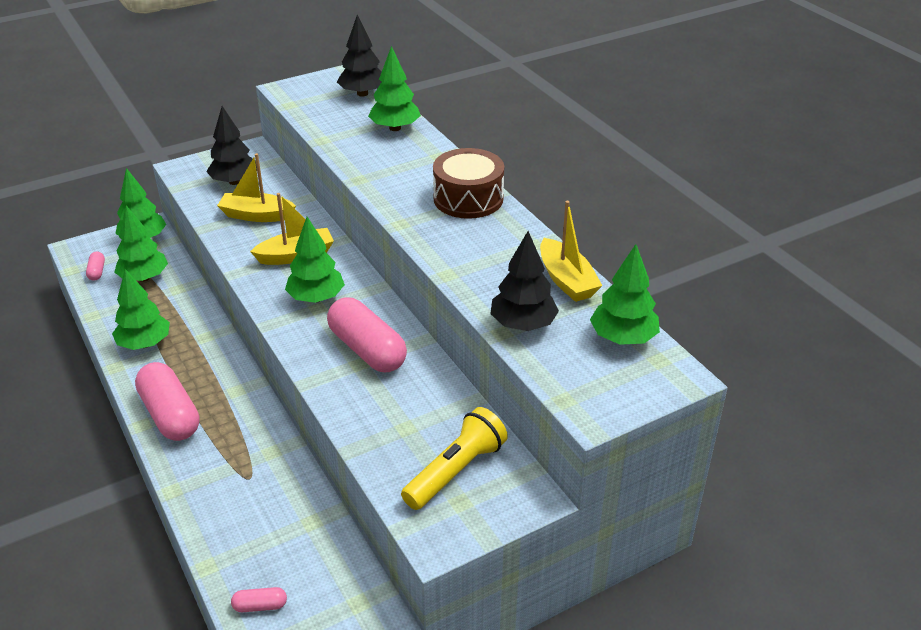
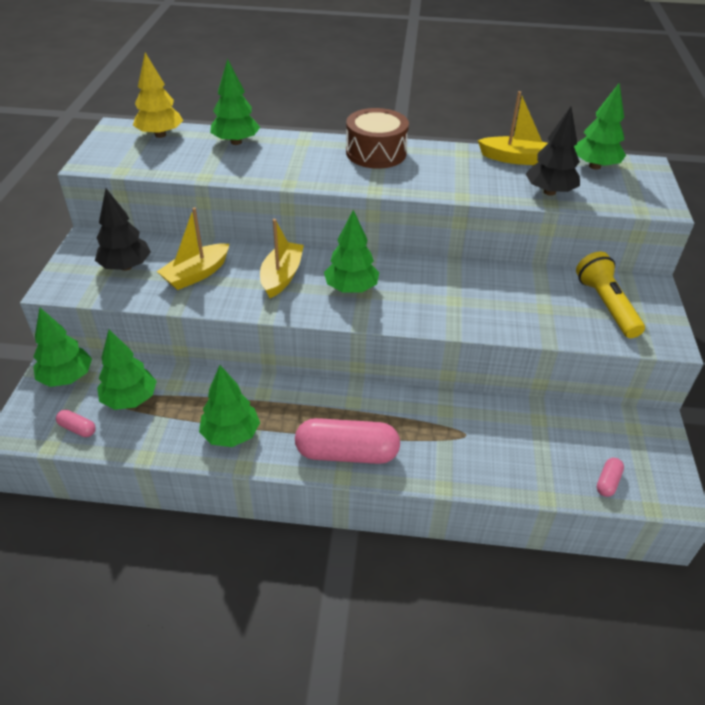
camera: 55 degrees left, 5 degrees up
pink capsule [327,297,407,372] -> none
black tree [337,15,381,97] -> yellow tree [133,52,183,138]

